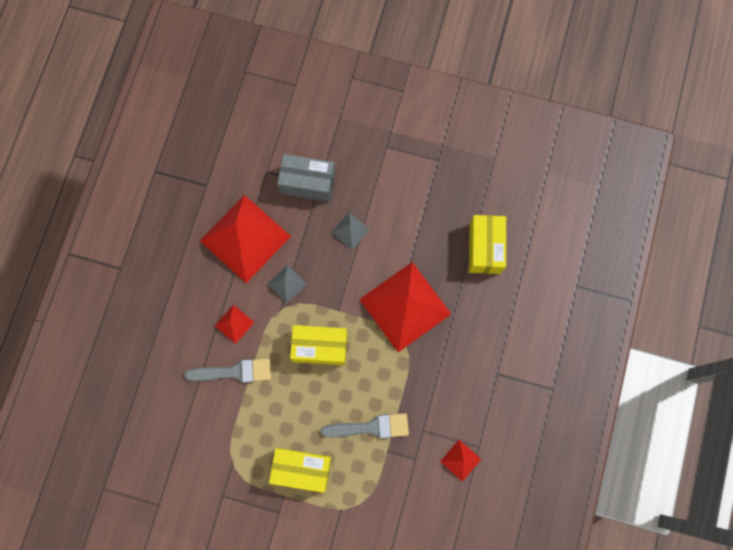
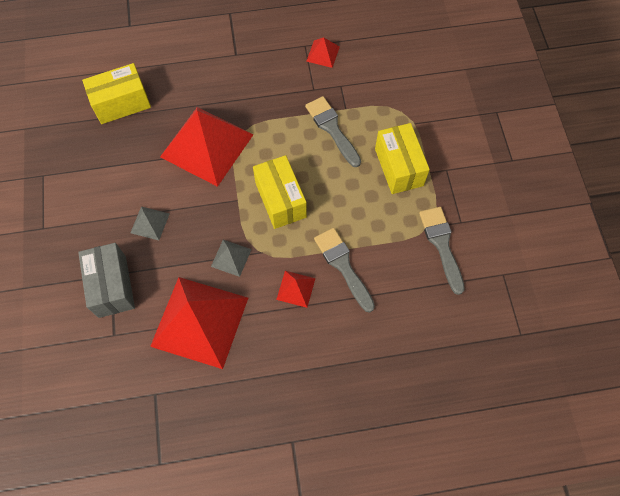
camera: 115 degrees left, 10 degrees down
none -> grey brush [419,207,465,295]

